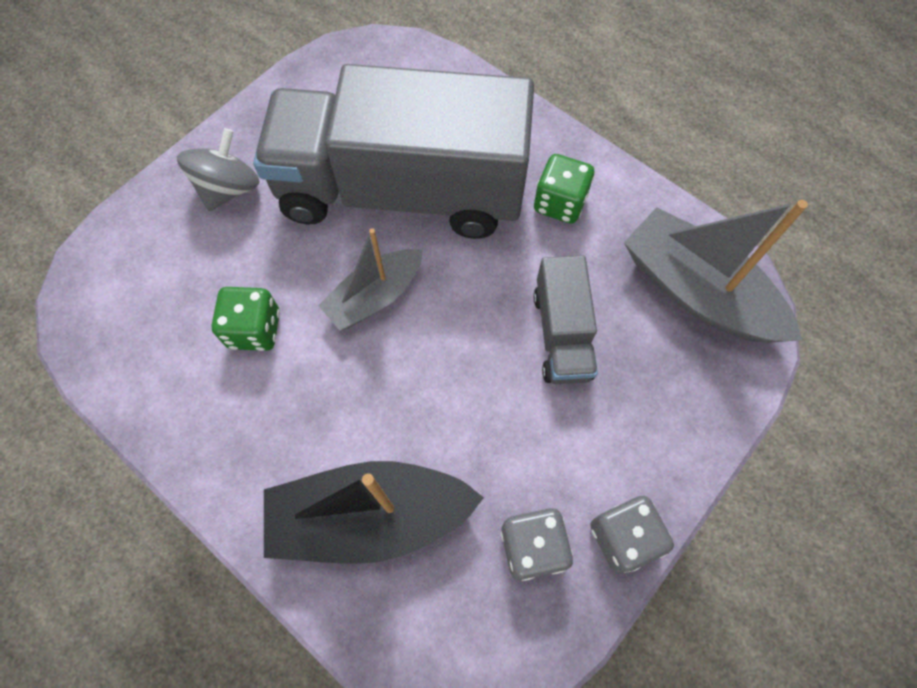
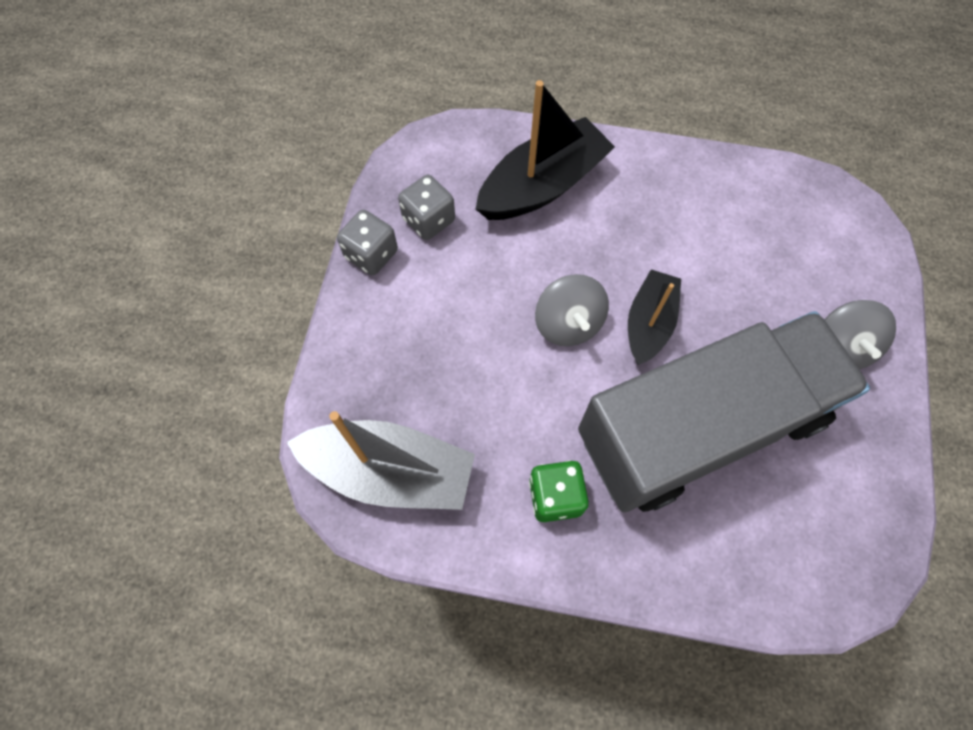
camera: 150 degrees right, 0 degrees up
green dice [211,287,280,351] -> none
grey boat [318,228,423,331] -> black boat [628,270,681,365]
grey truck [533,255,598,384] -> none
none -> grey spinning top [535,274,609,346]

